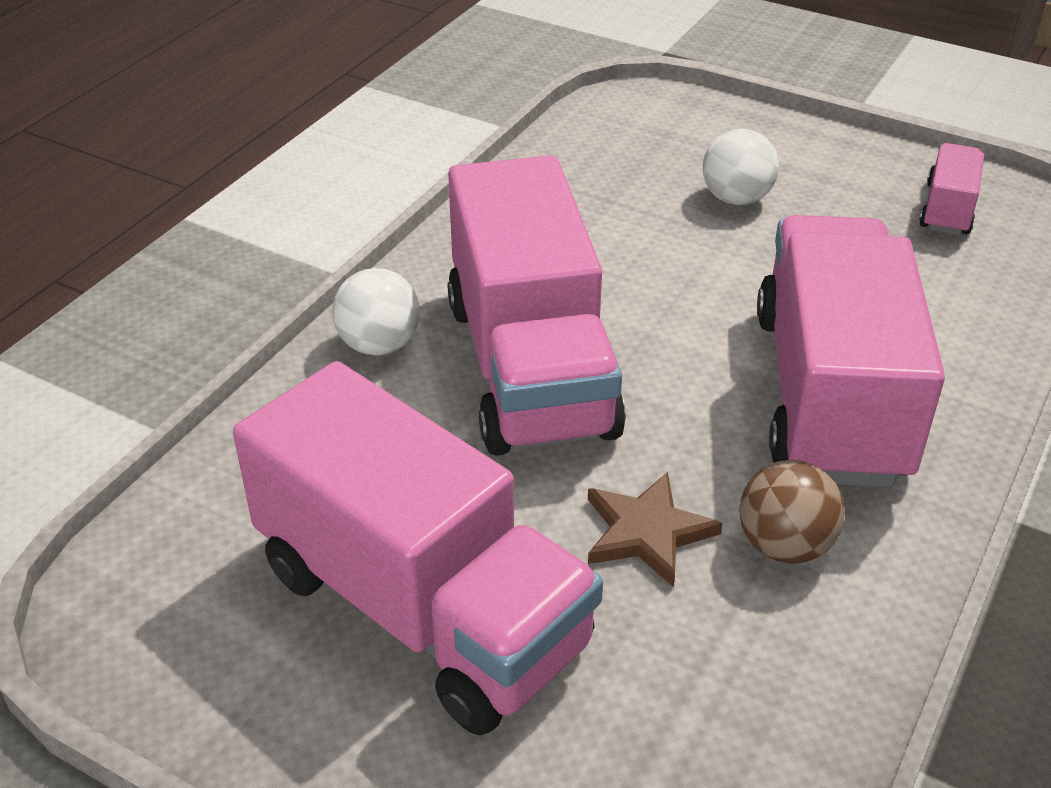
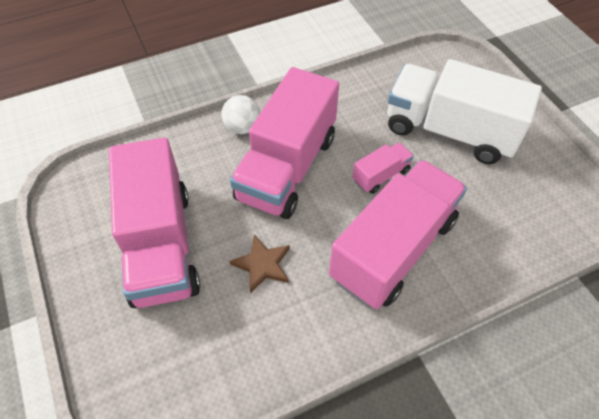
camera: 35 degrees right, 15 degrees up
white ball [703,129,779,205] -> white truck [387,59,542,164]
brown ball [739,460,845,564] -> none
pink truck [919,143,984,235] -> pink truck moved to [353,142,414,194]

